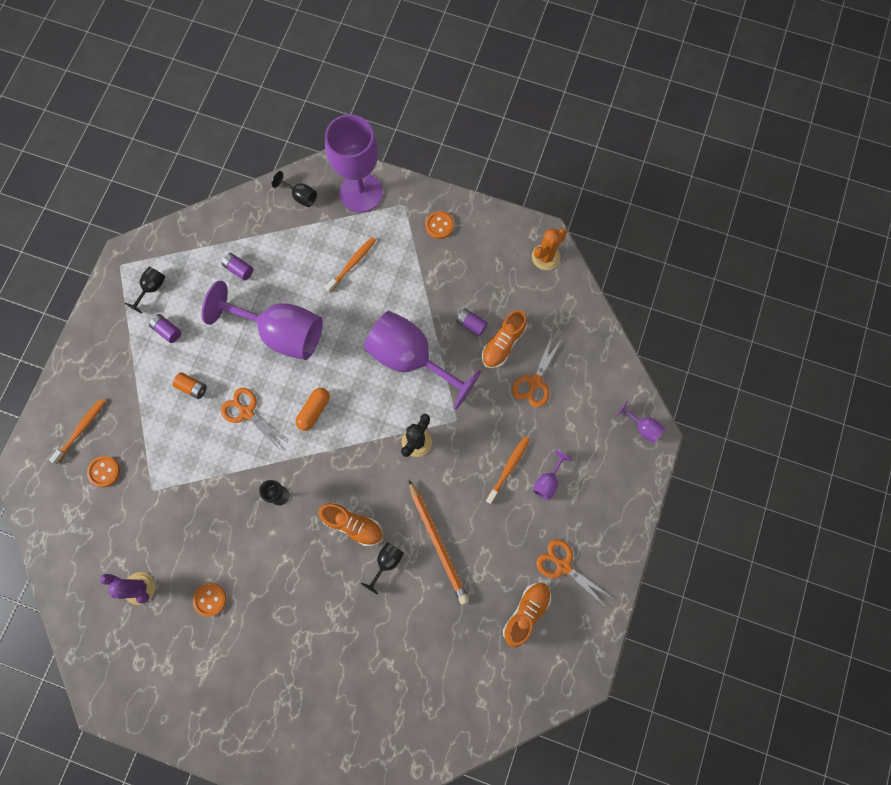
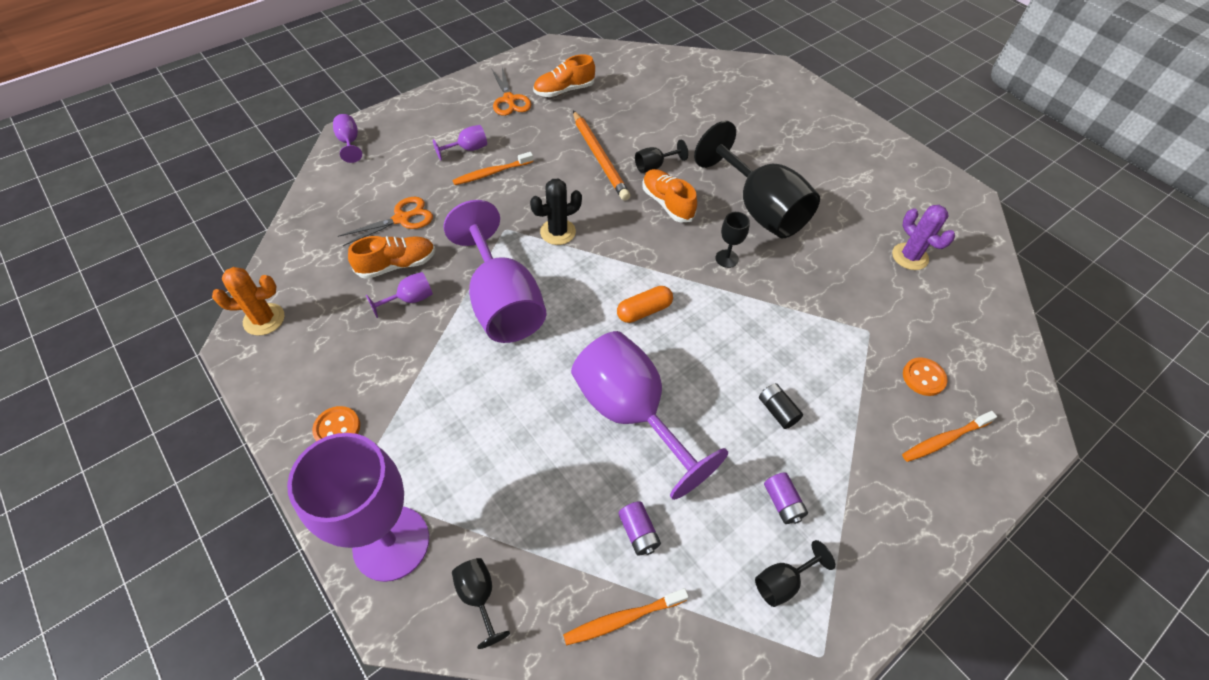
camera: 150 degrees left, 20 degrees down
orange battery [173,372,207,399] -> black battery [759,383,803,429]
orange button [193,583,226,617] -> none
orange scissors [221,388,287,451] -> none
orange toothbrush [325,237,376,293] -> orange toothbrush moved to [563,588,689,645]
orange pencil [409,480,469,605] -> orange pencil turned 150 degrees clockwise [573,111,630,201]
purple battery [456,308,488,336] -> purple goblet [366,272,433,318]
none -> black goblet [694,121,820,238]

